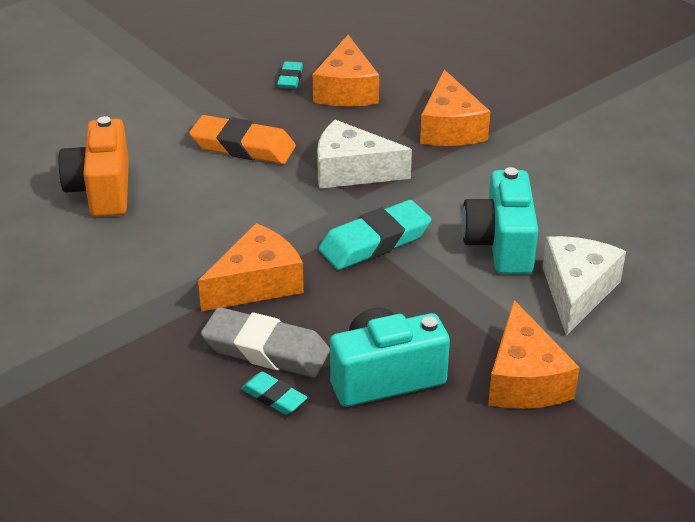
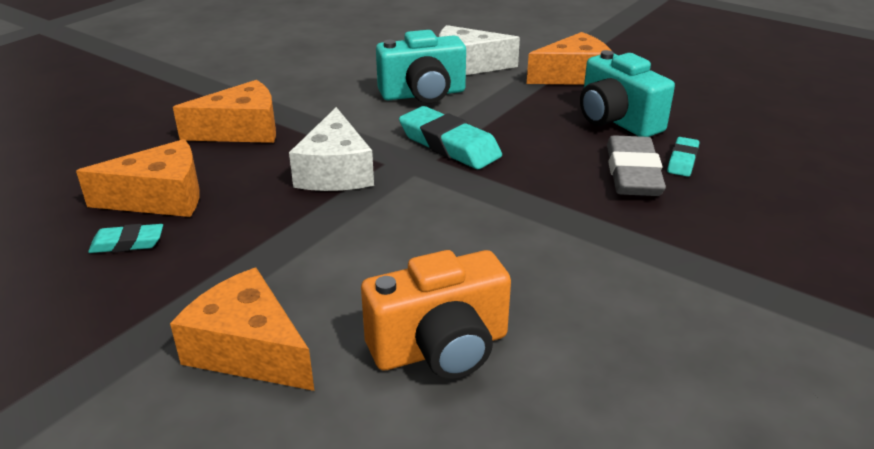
camera: 105 degrees left, 5 degrees down
orange eraser [189,115,296,164] -> none
orange cheese [198,223,304,311] -> orange cheese moved to [170,268,314,391]

